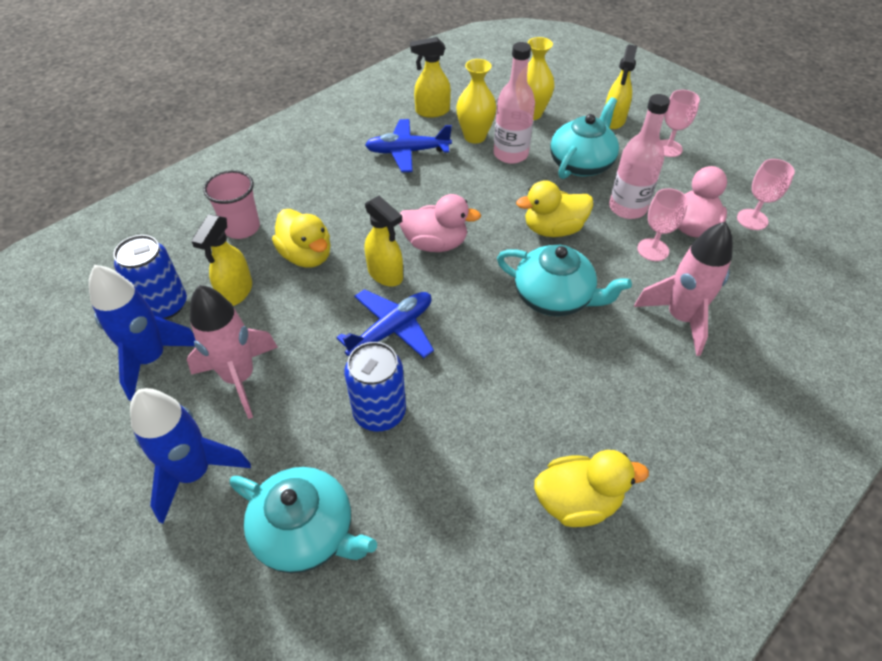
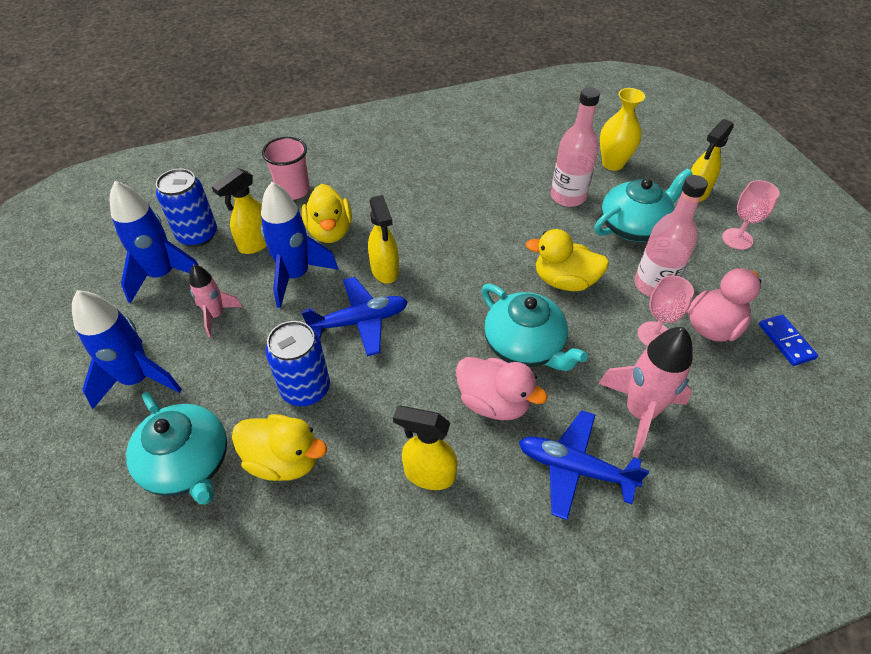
camera: 25 degrees right, 0 degrees up
pink rocket [187,285,278,419] -> pink rocket [189,264,242,337], size x0.59
blue plane [365,119,452,172] -> blue plane moved to [519,410,649,520]
pink duck [399,194,481,252] -> pink duck moved to [456,357,548,420]
yellow spray bottle [410,37,451,118] -> yellow spray bottle moved to [393,405,458,490]
yellow vase [456,59,497,144] -> none
yellow duck [534,450,649,527] -> yellow duck moved to [232,414,327,481]
pink goblet [737,159,795,230] -> blue domino [759,315,818,366]
none -> blue rocket [261,182,339,308]

